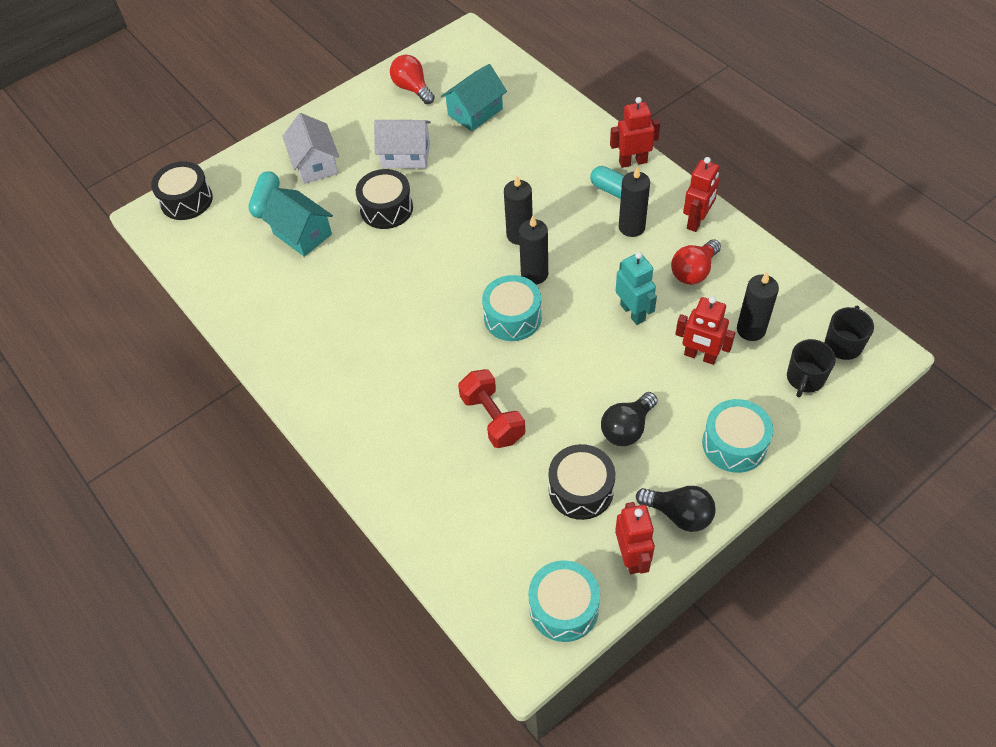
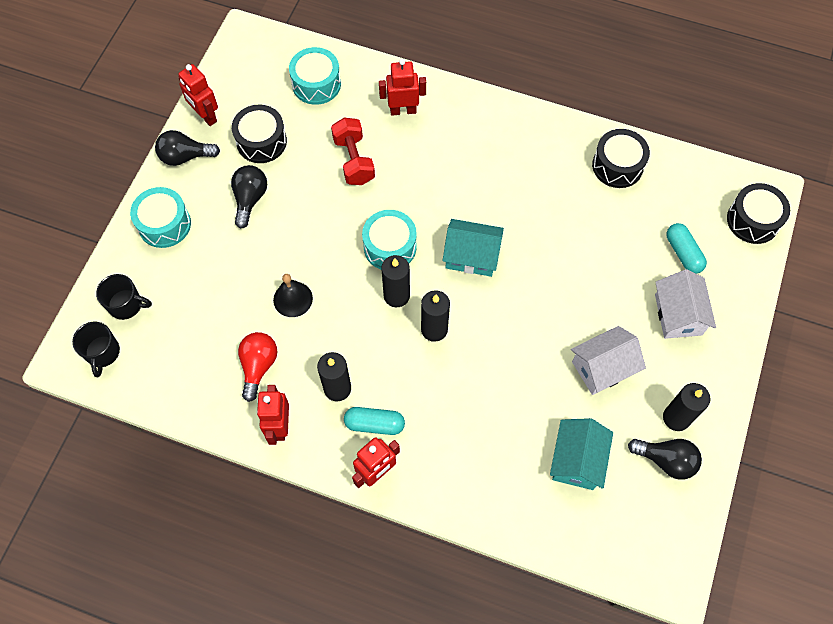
camera: 145 degrees right, 10 degrees up
turquoise house [261,188,333,257] -> turquoise house moved to [442,219,504,277]
white house [282,113,339,184] -> white house turned 45 degrees clockwise [655,269,716,339]
black drum [356,169,413,229] -> black drum moved to [592,129,650,188]
red light bulb [390,55,435,104] -> black light bulb [628,439,702,480]
red dumbbell [458,369,525,448] -> red dumbbell turned 45 degrees clockwise [331,118,375,185]
turquoise drum [528,560,600,642] -> turquoise drum moved to [289,47,341,105]
turquoise robot [616,252,657,325] -> black bell [273,274,313,317]
red robot [675,296,735,365] -> red robot moved to [379,59,426,116]
black candle [737,272,779,341] -> black candle moved to [663,383,711,431]
black mug [787,339,836,397] -> black mug turned 105 degrees clockwise [96,274,152,320]

